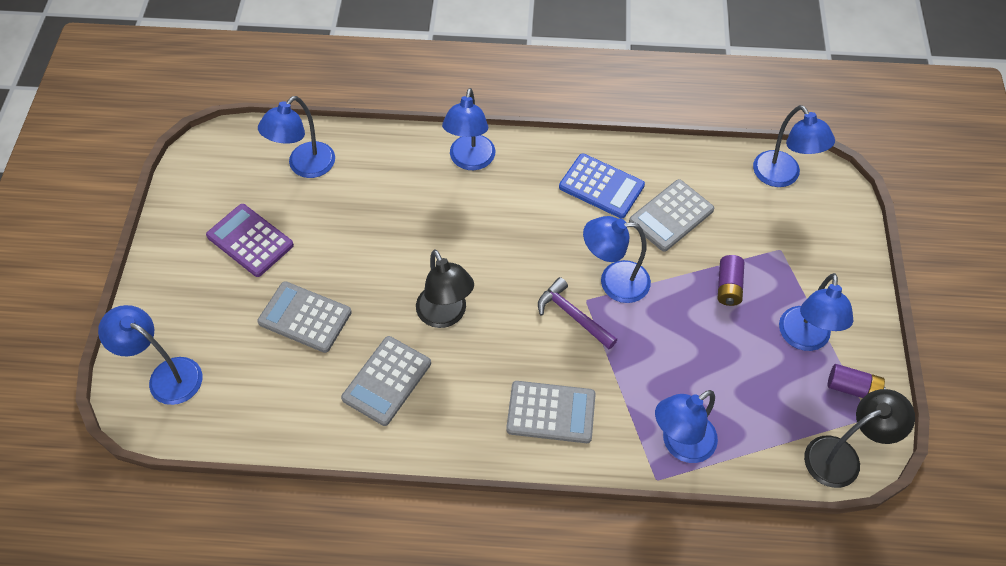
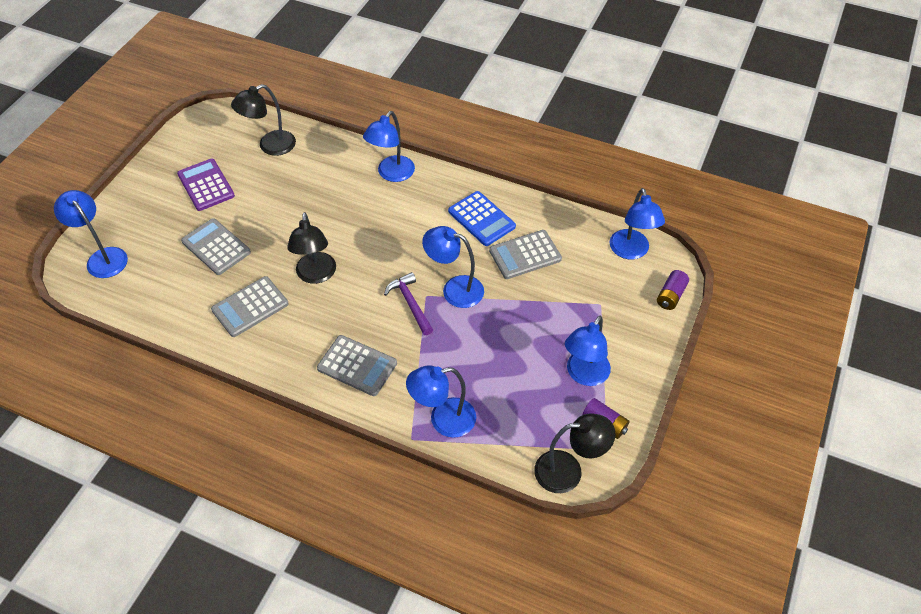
camera: 20 degrees right, 5 degrees down
blue lamp [258,96,335,178] -> black lamp [231,84,296,156]
purple battery [718,255,744,306] -> purple battery moved to [657,270,689,310]

